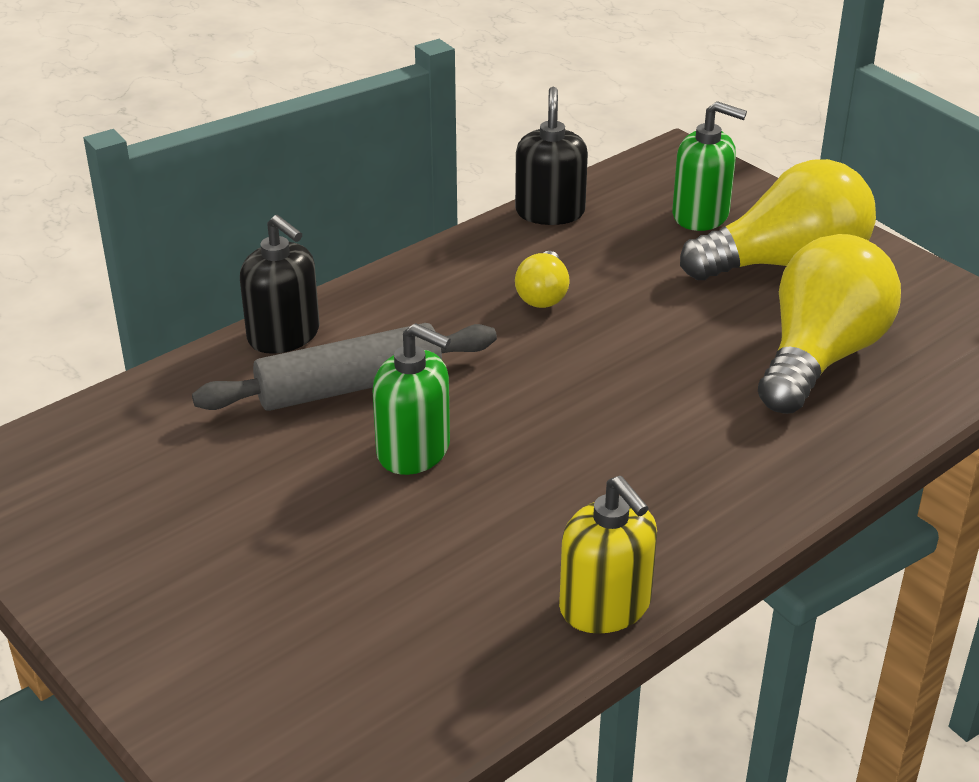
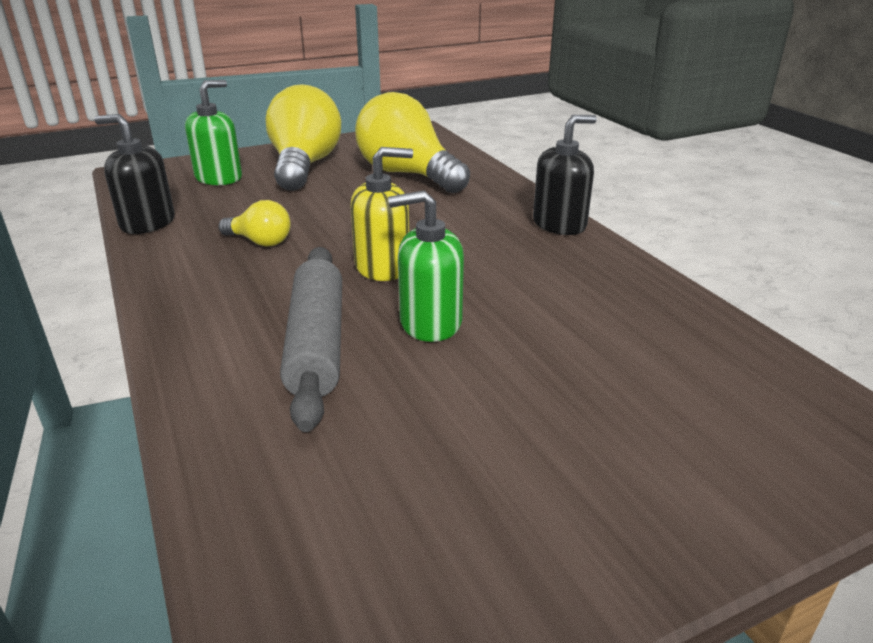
camera: 75 degrees left, 5 degrees down
black soap dispenser [240,215,320,354] -> black soap dispenser moved to [533,115,597,235]
green soap dispenser [373,323,451,475] -> green soap dispenser turned 135 degrees counterclockwise [388,190,464,342]
yellow soap dispenser [559,476,657,634] -> yellow soap dispenser moved to [350,147,413,281]

